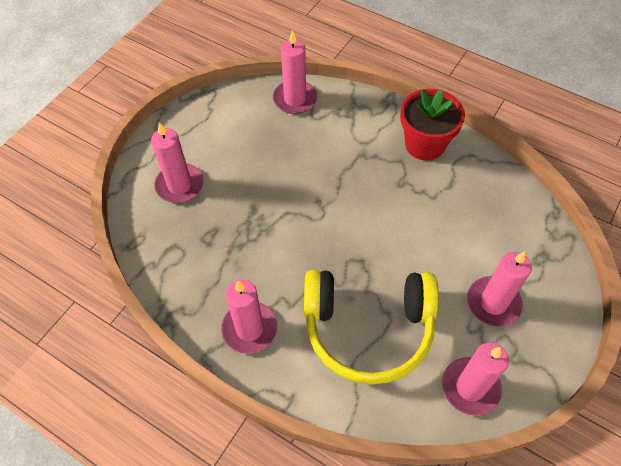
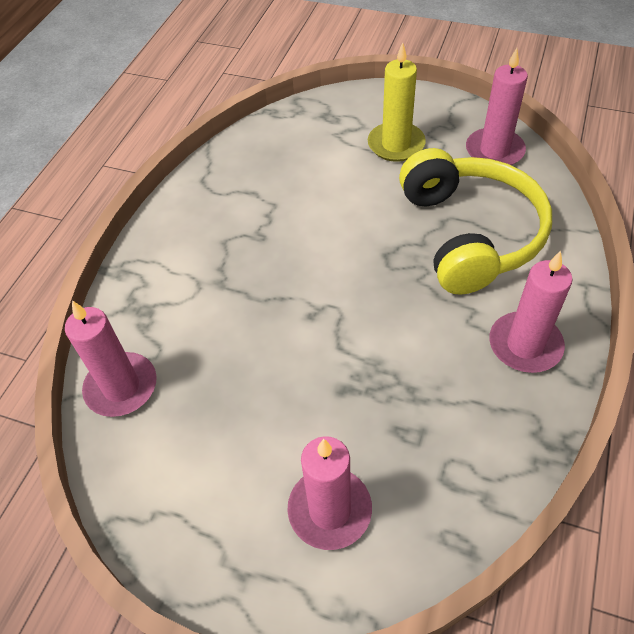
camera: 100 degrees left, 5 degrees down
red flower pot [400,89,465,161] -> none
pink candle [467,251,532,327] -> yellow candle [368,42,426,162]

